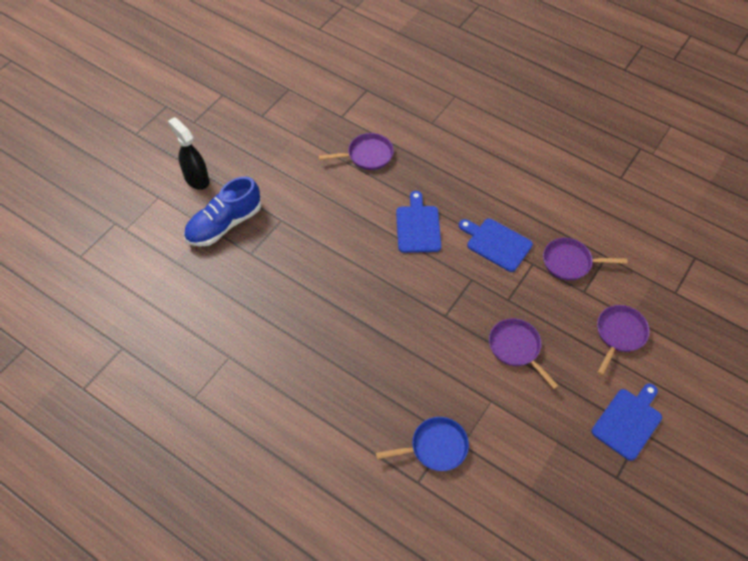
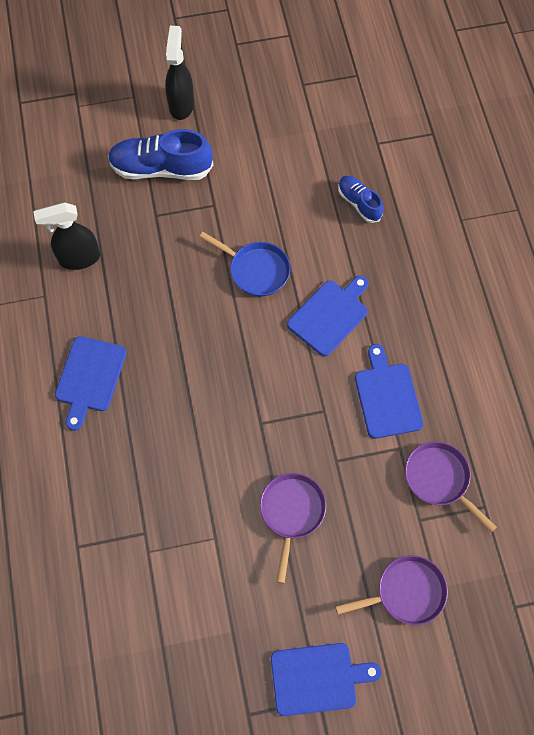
camera: 45 degrees right, 10 degrees up
purple pan [318,133,394,170] -> blue shoe [338,176,384,223]
blue pan [375,417,469,471] -> blue pan moved to [199,232,290,296]
none -> black spray bottle [33,202,100,270]
none -> blue cutting board [55,336,126,431]

